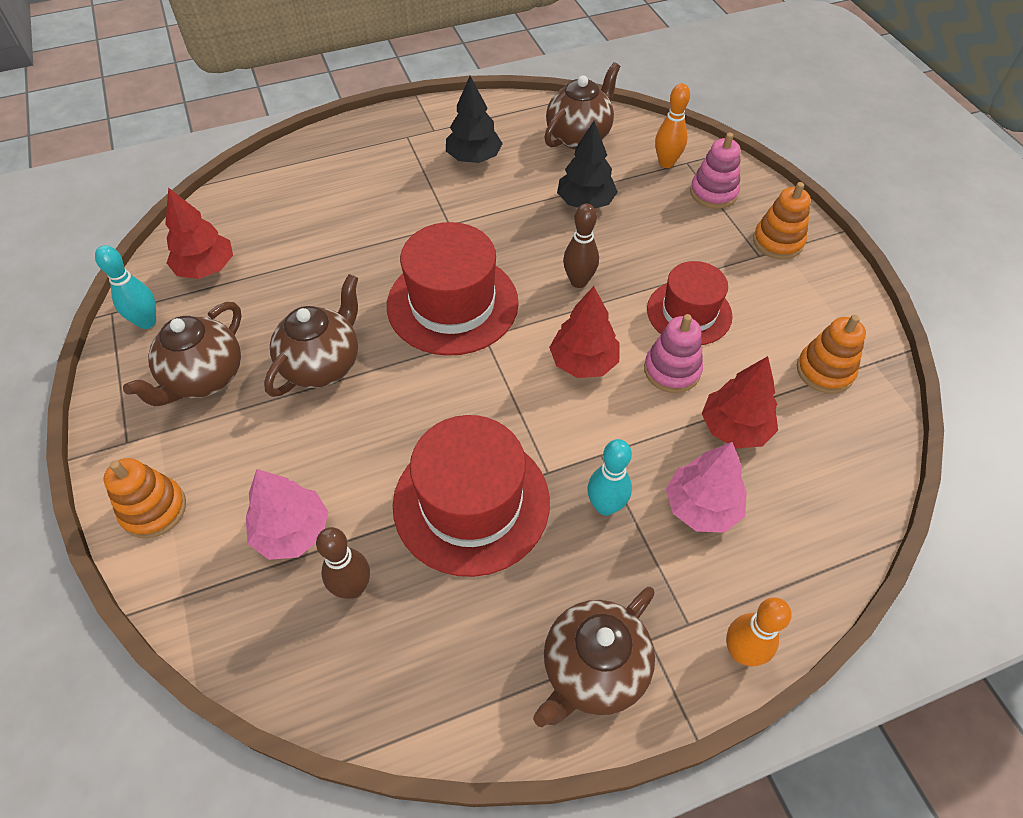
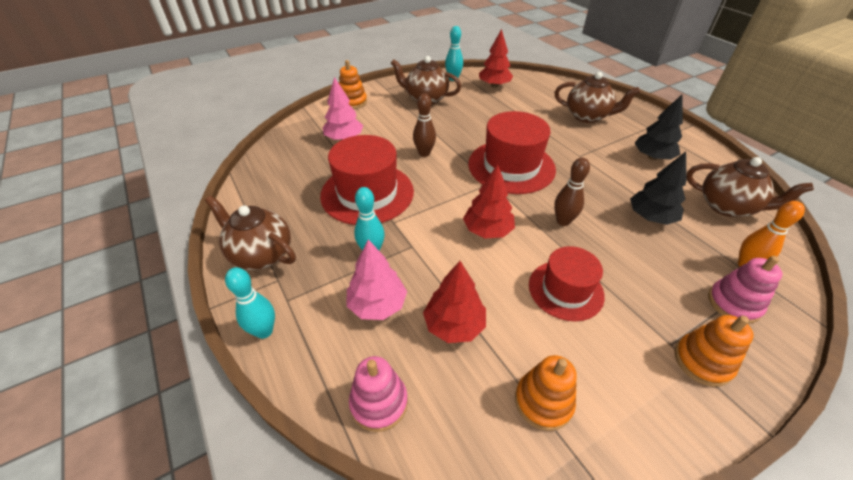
camera: 80 degrees right, 10 degrees down
brown teapot [264,274,358,397] -> brown teapot moved to [555,72,640,123]
brown bowling pin [316,527,370,599] -> brown bowling pin moved to [413,93,436,157]
pink stacking toy [644,314,703,393] -> pink stacking toy moved to [349,356,408,432]
orange bowling pin [726,597,792,666] -> turquoise bowling pin [225,267,275,339]

